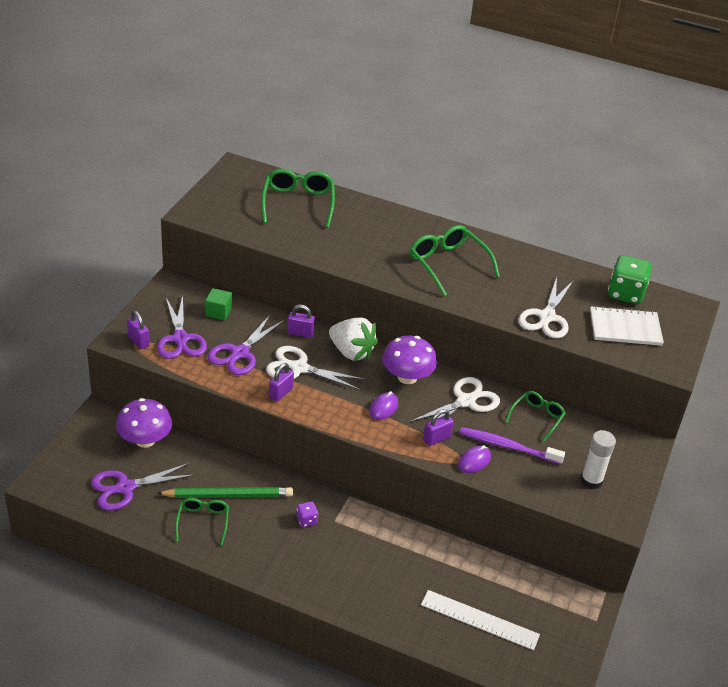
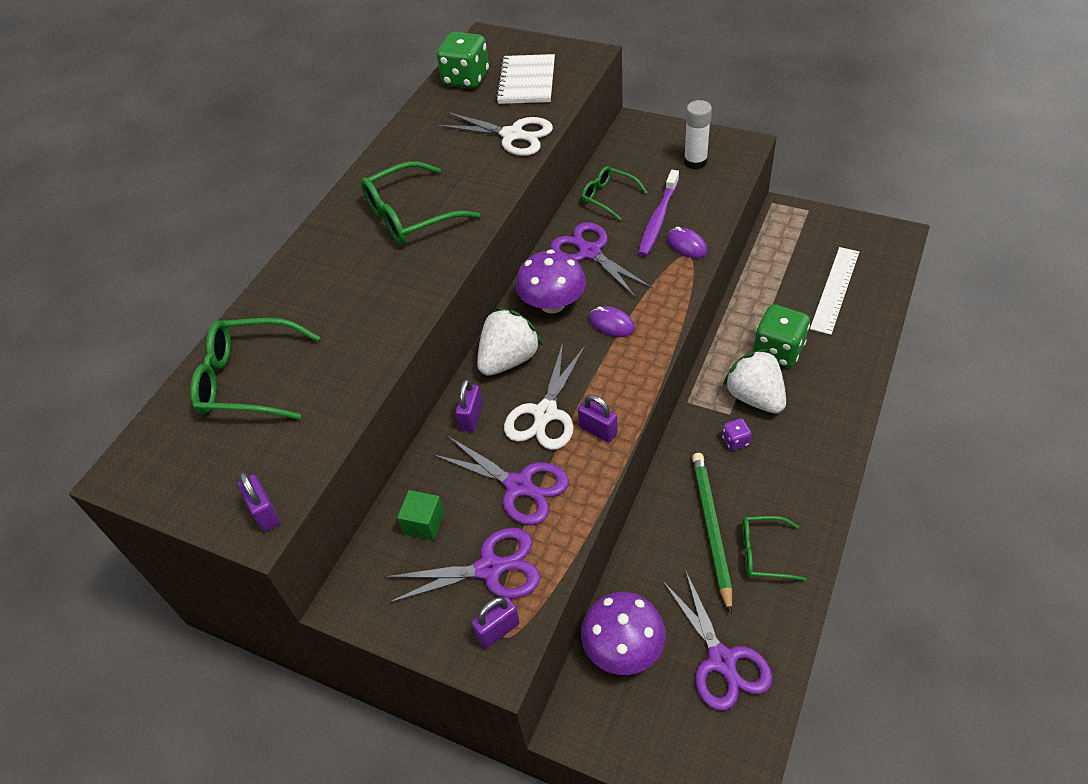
camera: 80 degrees left, 10 degrees up
white scissors [409,377,500,434] -> purple scissors [551,222,653,298]
purple padlock [423,409,454,446] -> purple padlock moved to [238,472,280,532]
none -> white strawberry [723,349,786,413]
none -> green dice [753,304,810,367]

